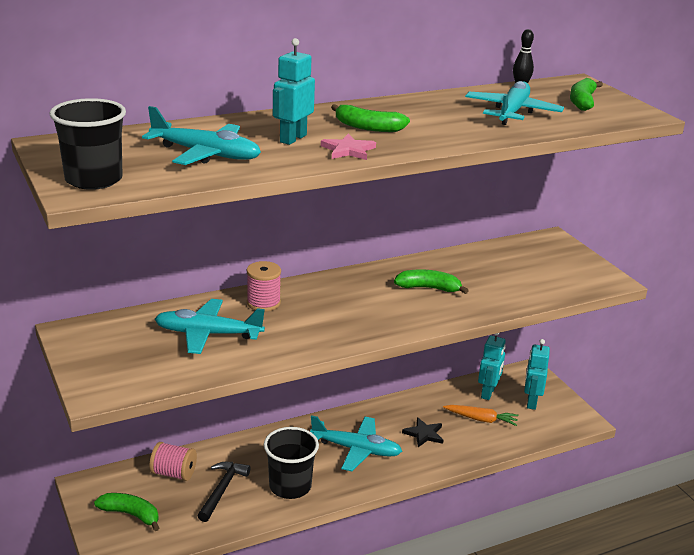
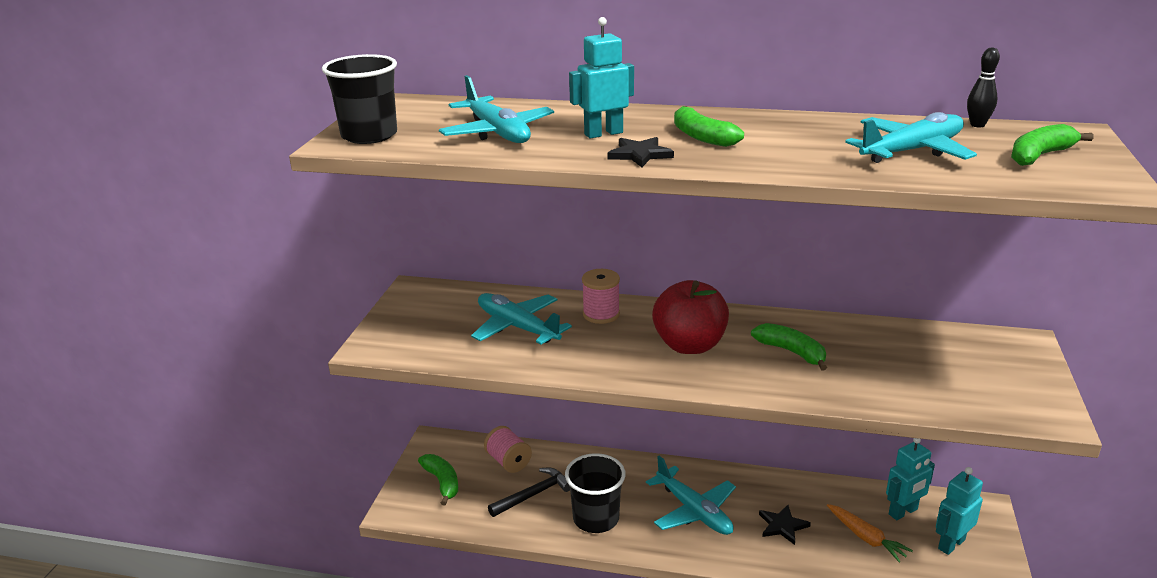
camera: 40 degrees right, 0 degrees up
pink star [321,134,376,160] -> black star [607,137,674,167]
none -> red apple [652,280,729,354]

